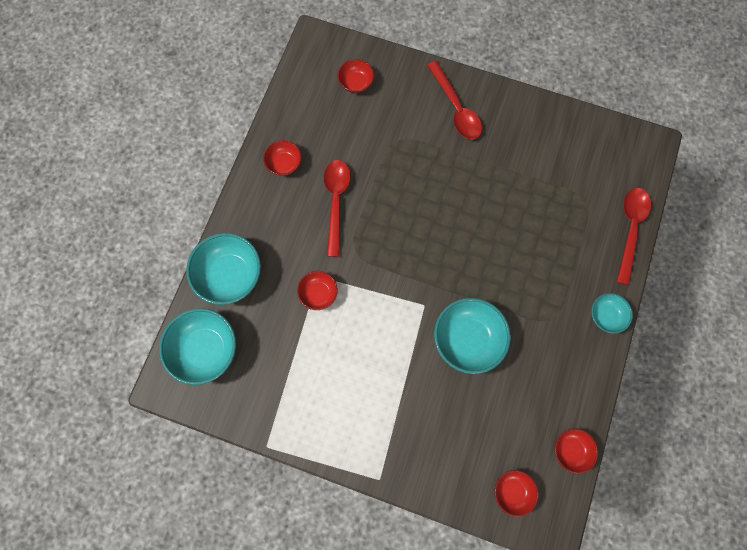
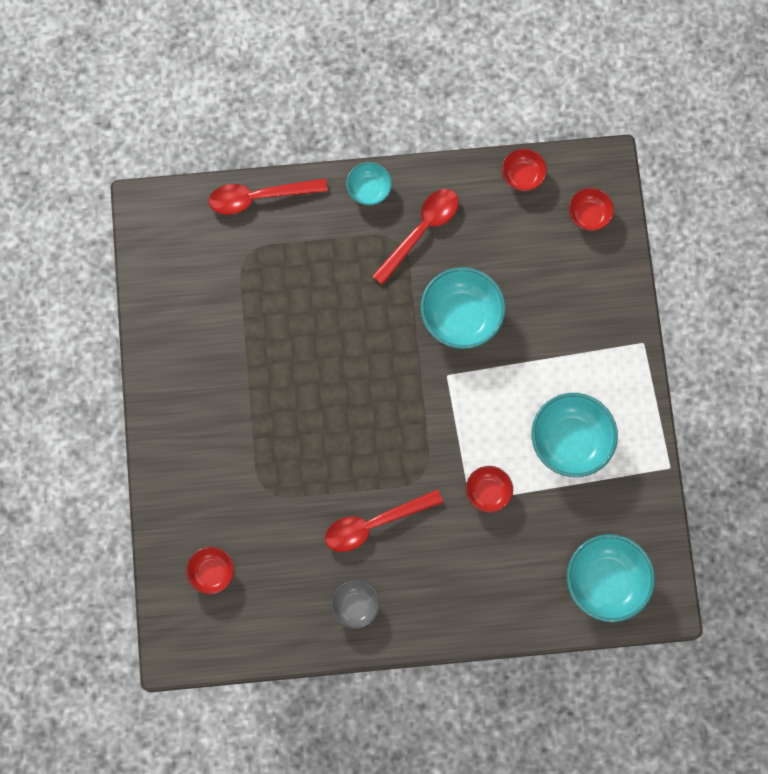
camera: 115 degrees left, 0 degrees up
turquoise bowl [186,233,261,305] -> turquoise bowl moved to [531,393,618,477]
red bowl [263,140,301,176] -> grey bowl [331,580,380,629]
red spoon [427,61,482,139] -> red spoon moved to [372,189,459,285]

